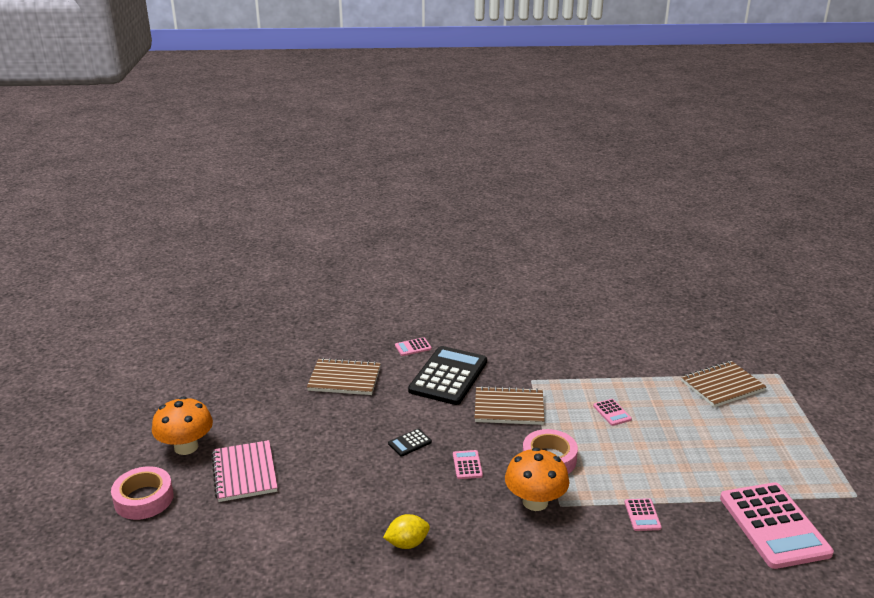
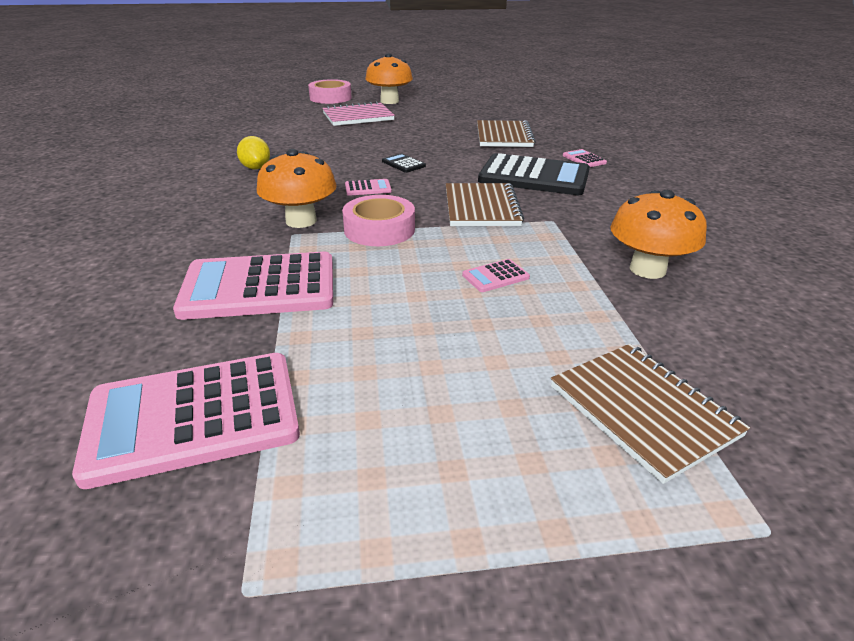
camera: 85 degrees right, 5 degrees up
pink calculator [625,498,662,531] -> pink calculator [173,252,333,320], size x2.42
none -> orange mushroom [610,190,707,279]

